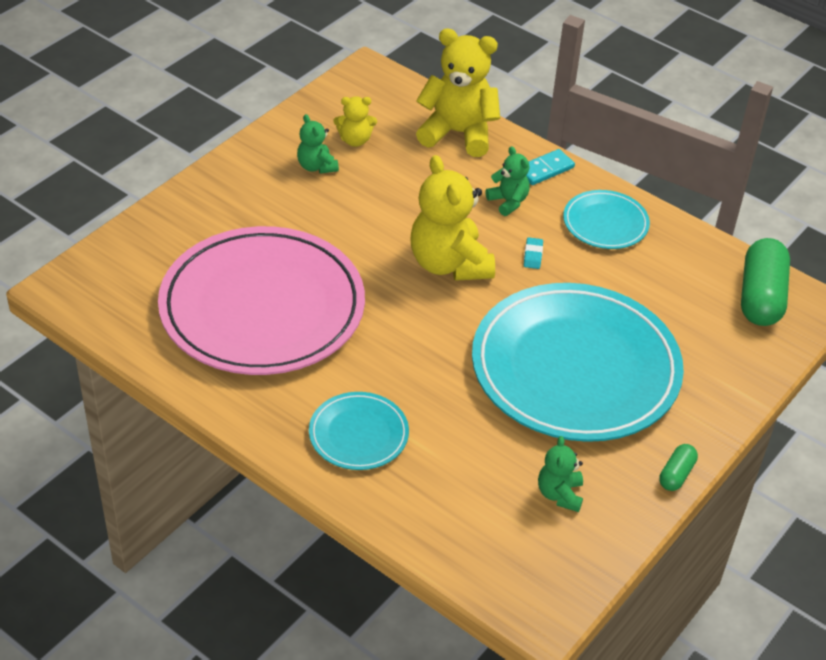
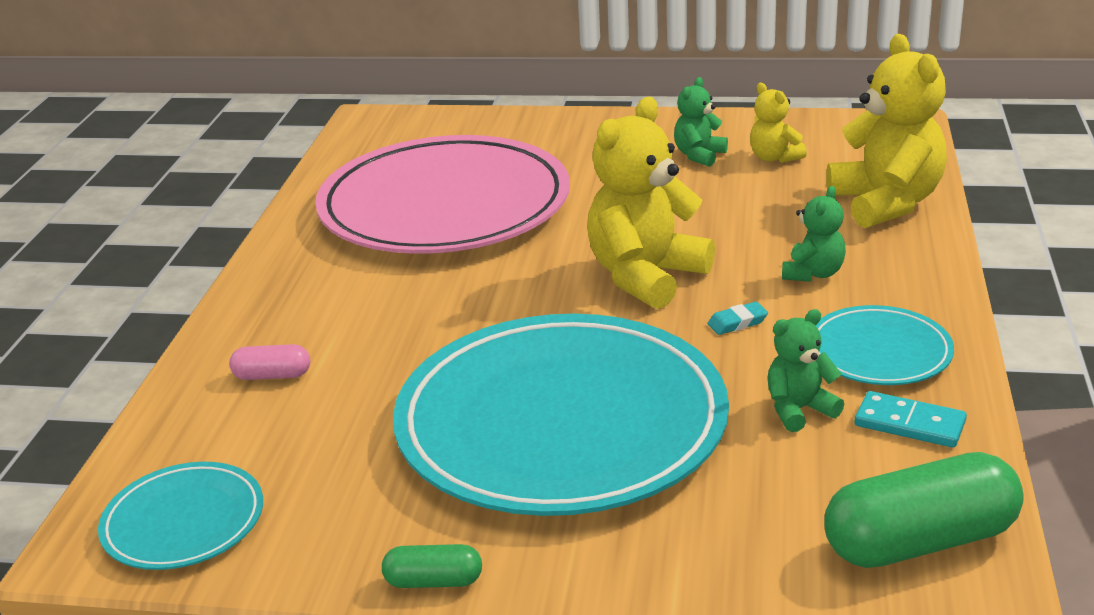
camera: 65 degrees right, 15 degrees down
turquoise plate [309,392,409,470] -> turquoise plate moved to [98,462,263,570]
turquoise domino [526,149,575,185] -> turquoise domino moved to [855,391,967,448]
green teddy bear [538,436,583,512] -> green teddy bear moved to [767,309,844,432]
none -> pink capsule [229,344,310,380]

